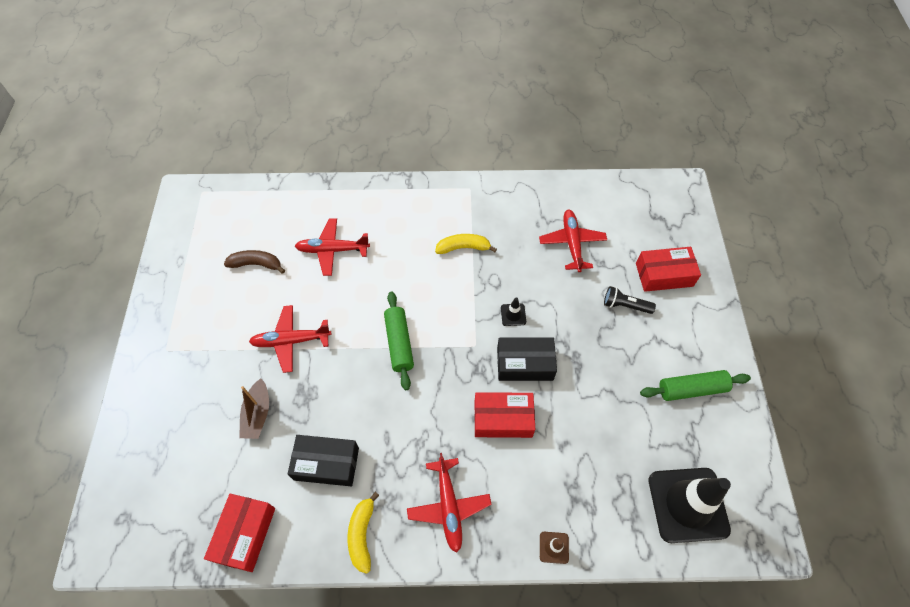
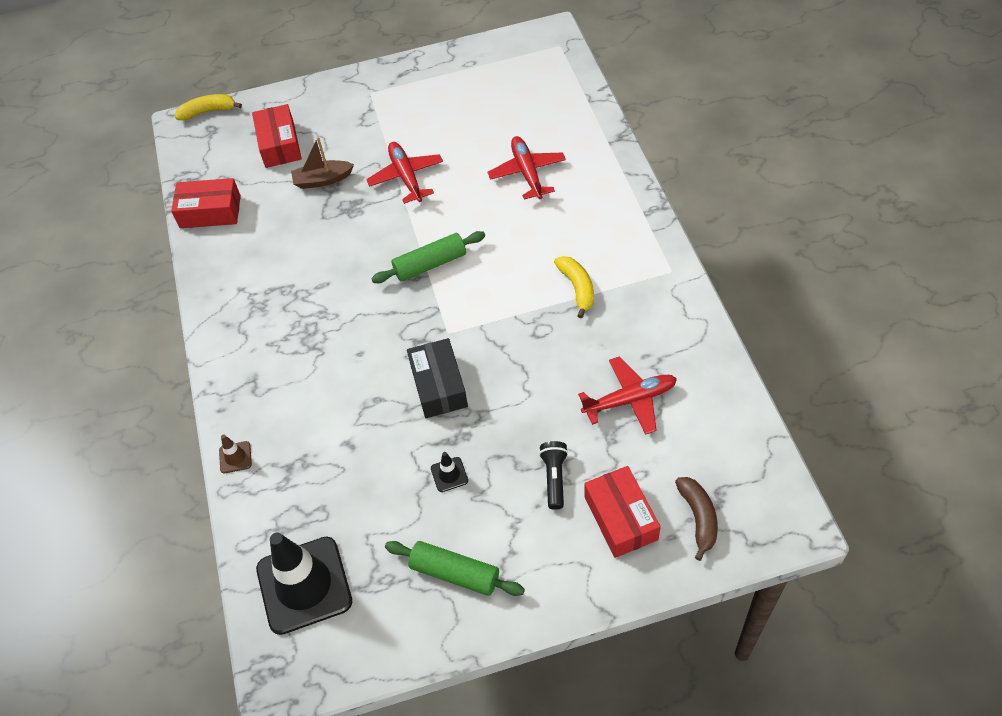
camera: 80 degrees right, 5 degrees down
brown banana [224,250,285,274] -> brown banana moved to [675,477,718,561]
black box [287,435,359,486] -> none
yellow banana [348,492,379,574] -> yellow banana moved to [175,94,242,120]
red plane [407,453,492,553] -> none
red box [474,392,535,438] -> red box moved to [252,104,302,168]
black traffic cone [501,297,526,326] -> black traffic cone moved to [431,452,468,492]
green rolling pin [640,370,751,401] -> green rolling pin turned 45 degrees counterclockwise [385,541,525,596]

